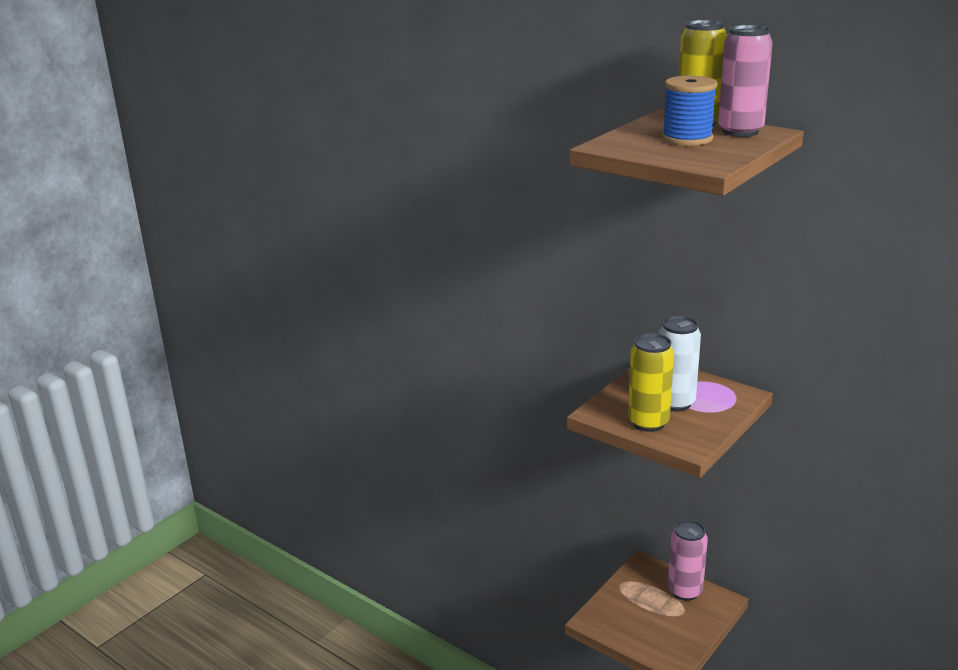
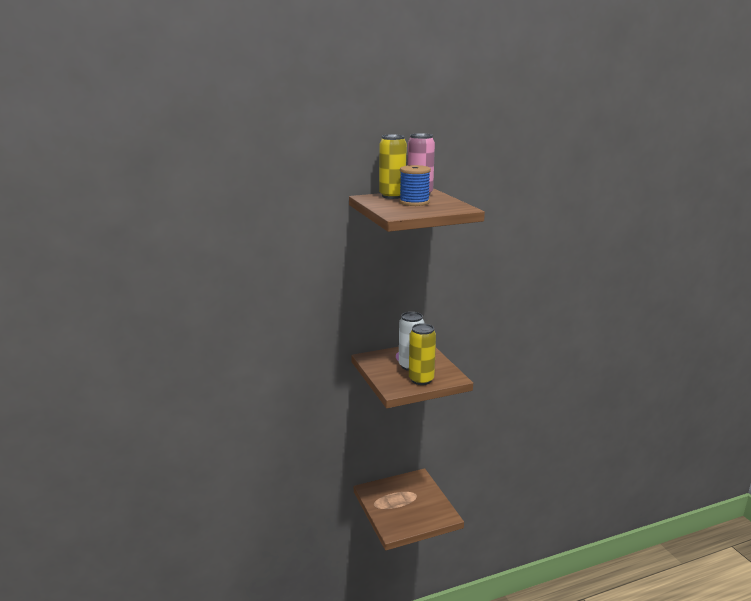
camera: 60 degrees left, 5 degrees down
pink can [668,520,708,601] -> none

